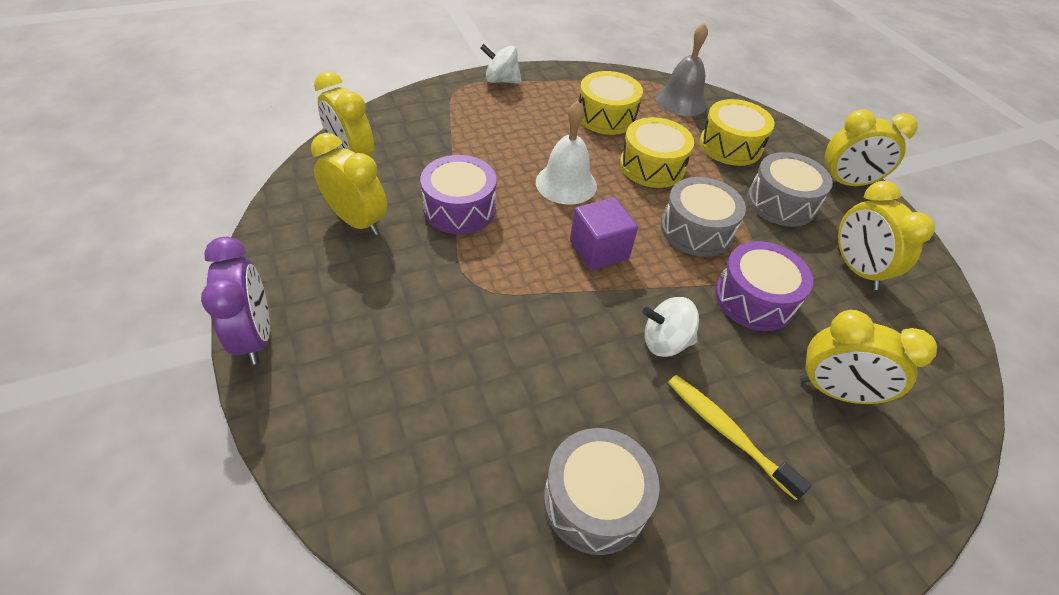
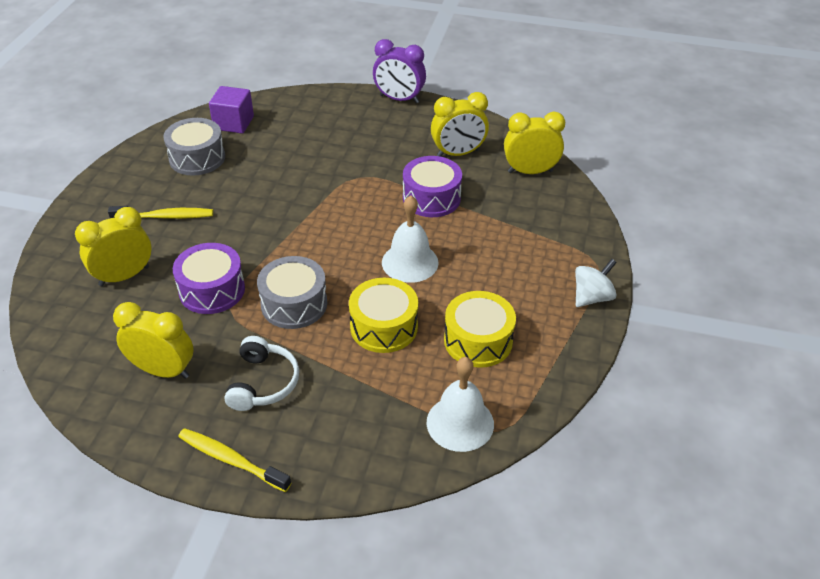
camera: 130 degrees right, 5 degrees down
purple cube [570,197,638,270] -> purple cube moved to [209,86,254,133]
white spinning top [642,297,699,357] -> none
grey bell [656,23,708,116] -> white bell [427,357,494,452]
yellow drum [700,99,774,166] -> none
grey drum [747,152,833,227] -> white headphones [224,336,299,411]
yellow clock [825,110,918,186] -> yellow toothbrush [178,428,291,492]

